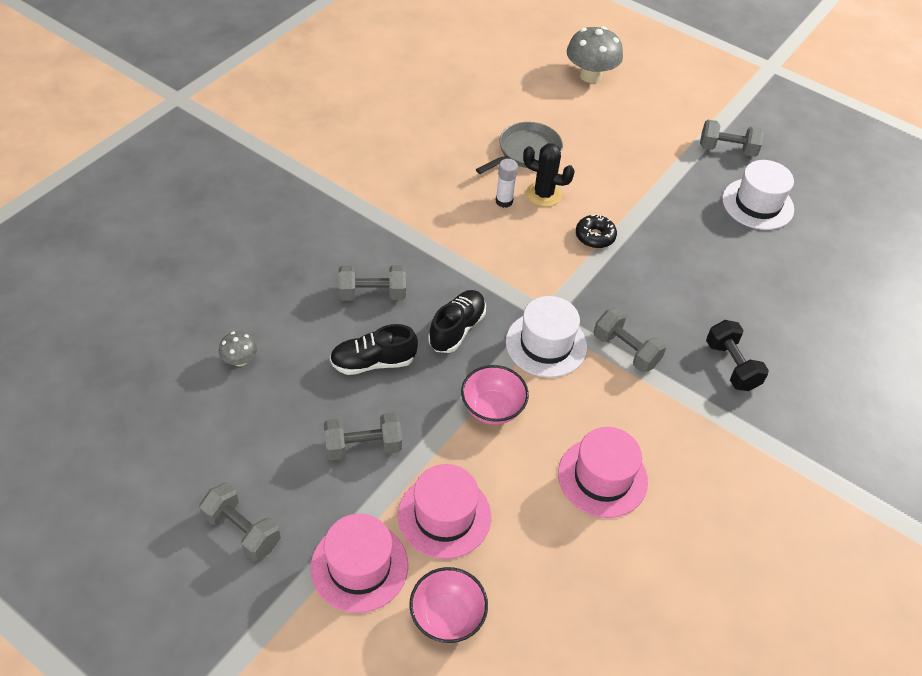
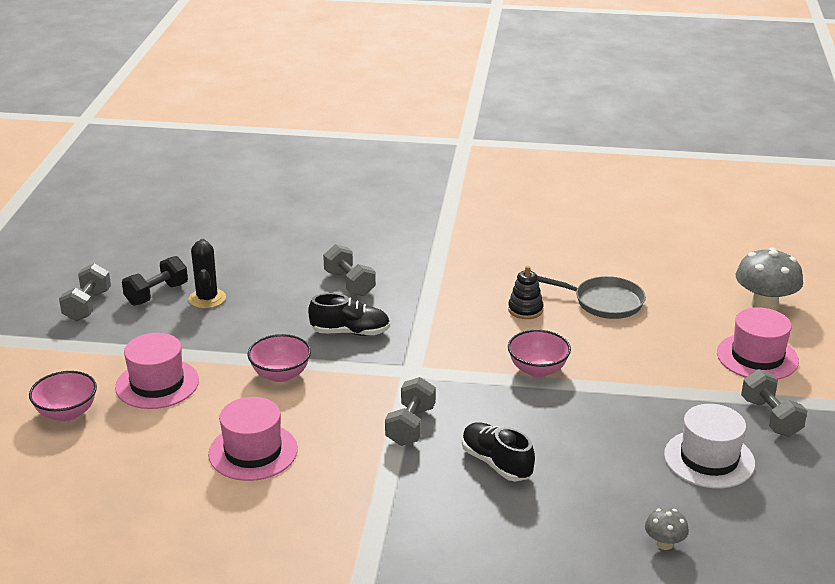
camera: 65 degrees right, 20 degrees down
grey mushroom [219,331,257,366] -> grey mushroom moved to [645,508,689,550]
pink hat [311,514,408,613] -> pink hat moved to [717,307,799,380]
grey dumbbell [324,412,402,461] -> none
black shoe [330,324,418,375] -> black shoe moved to [462,422,535,481]
white glue stick [496,159,518,208] -> black stacking toy [508,266,544,319]
white hat [506,296,587,377] -> none
black cactus [523,143,575,207] -> black cactus moved to [189,239,226,309]
black donut [576,215,617,248] -> pink bowl [508,330,571,377]
black dumbbell [706,320,769,391] -> black dumbbell moved to [122,256,188,306]

